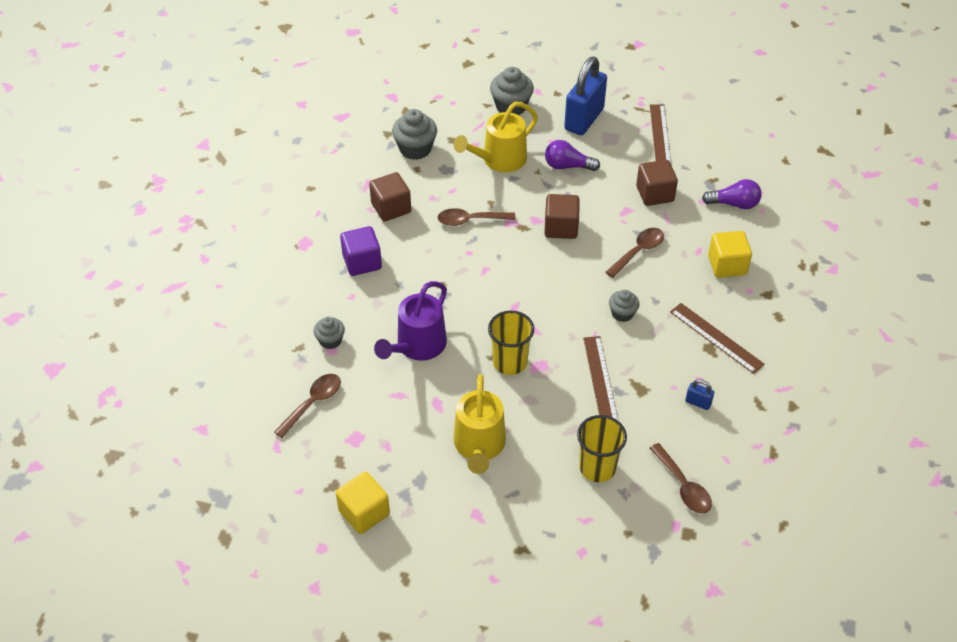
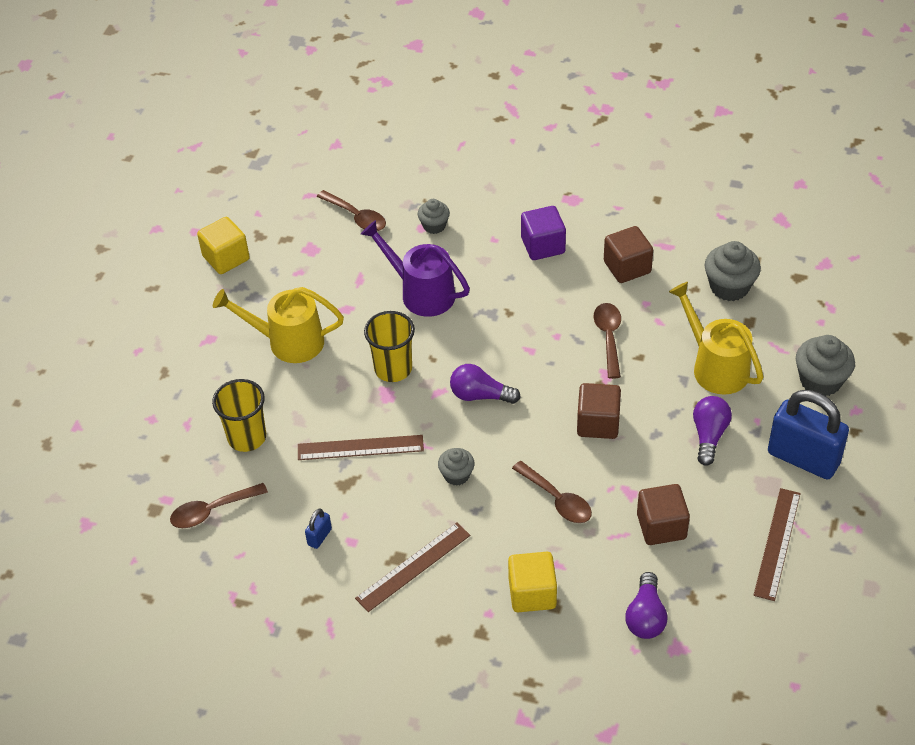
camera: 95 degrees right, 0 degrees up
brown ruler [650,104,672,166] -> brown ruler turned 75 degrees counterclockwise [753,488,801,601]
none -> purple light bulb [450,364,521,404]

